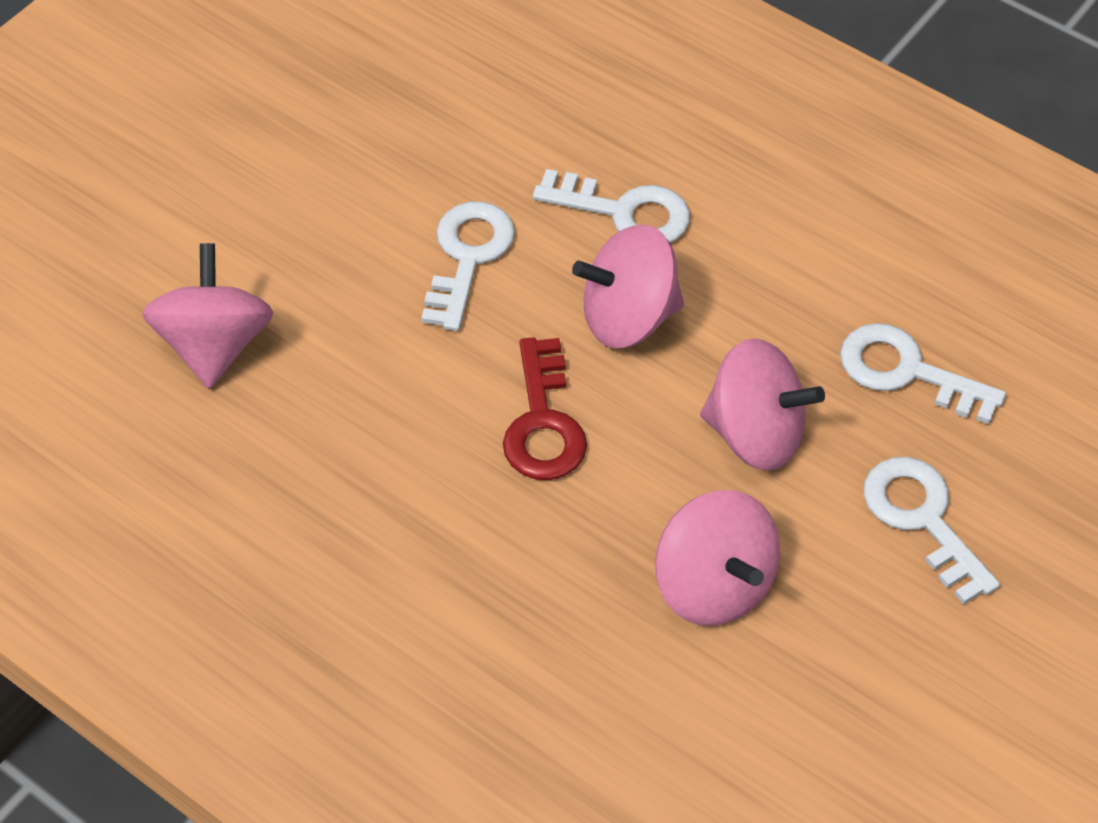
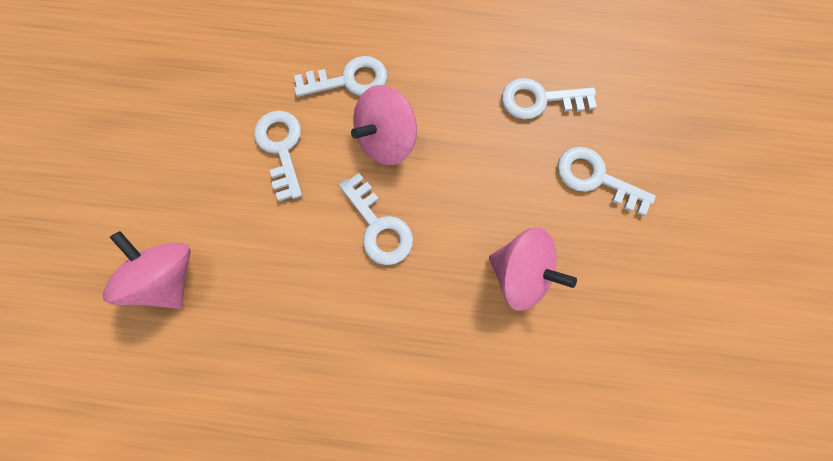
camera: 30 degrees left, 20 degrees up
red key [503,337,587,480] -> white key [339,173,413,265]
pink spinning top [700,338,825,471] -> none

